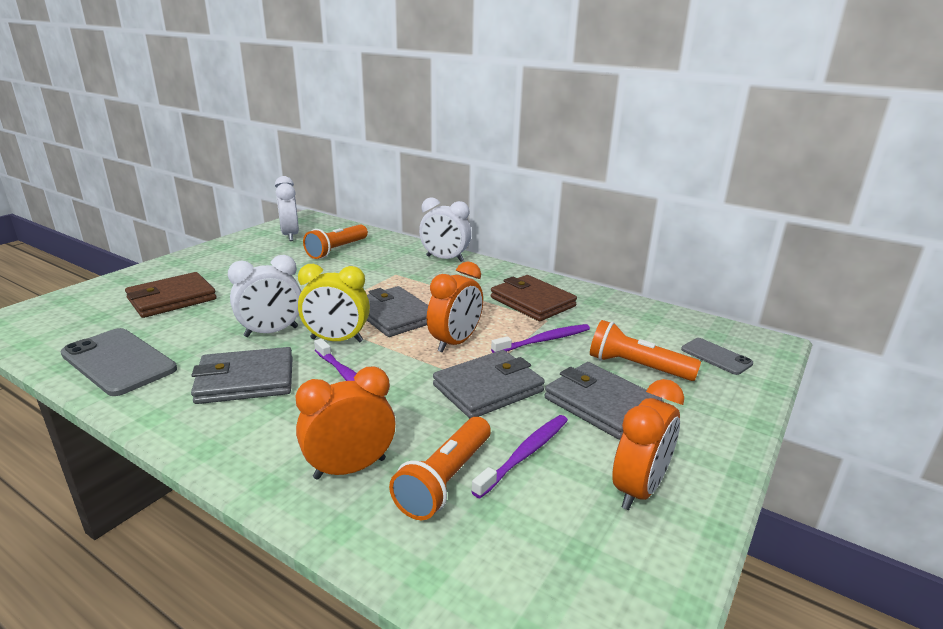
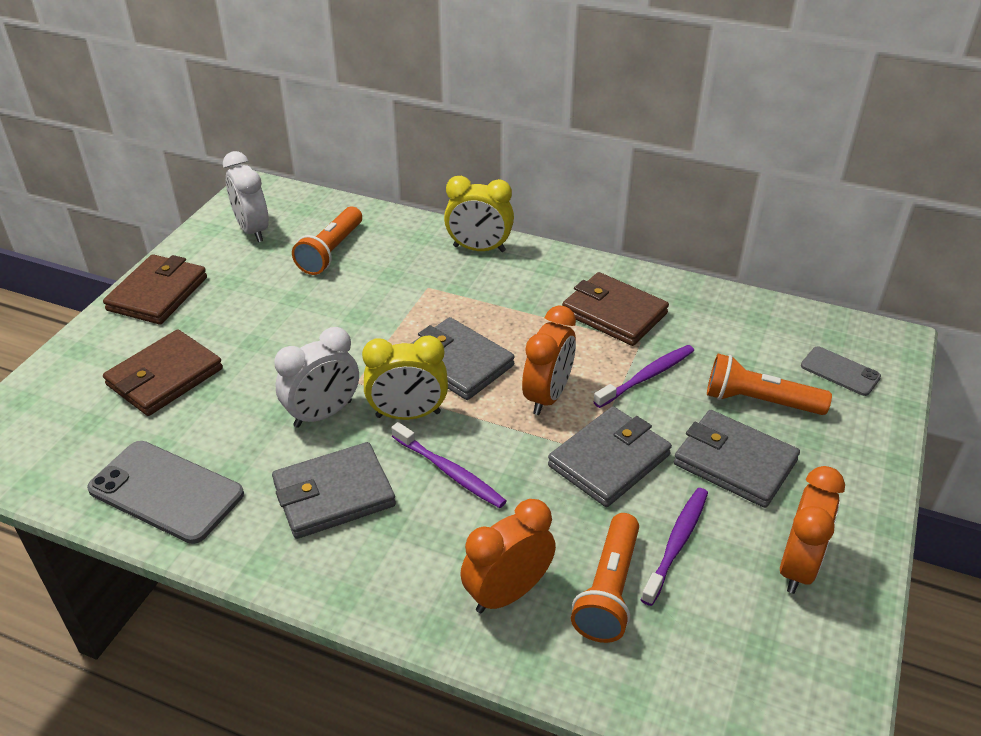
camera: 10 degrees left, 15 degrees up
white clock [419,197,471,262] -> yellow clock [444,176,514,252]
none -> brown wallet [103,254,207,324]

